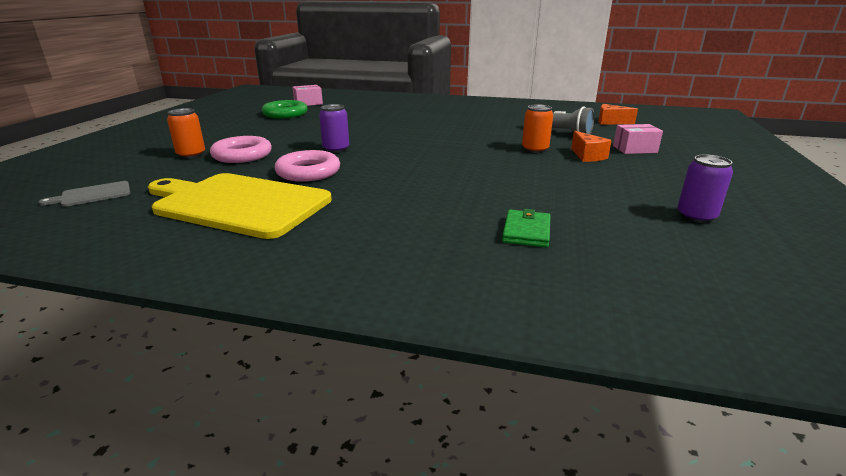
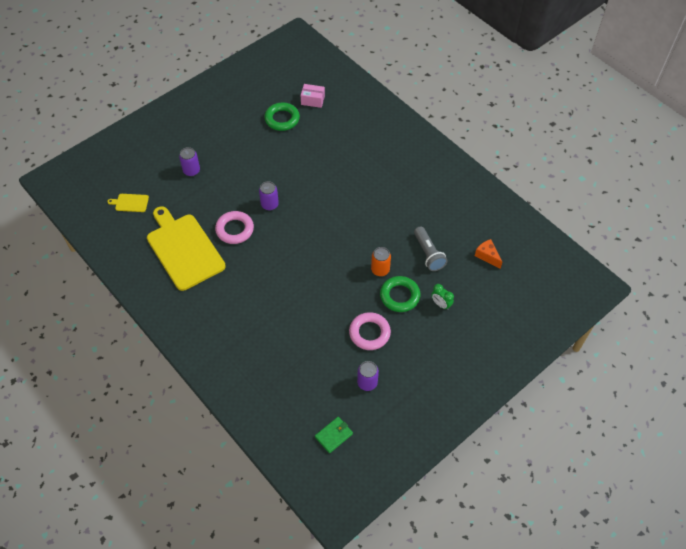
camera: 35 degrees right, 30 degrees up
grey cutting board [39,181,130,207] -> yellow cutting board [107,194,149,212]
orange can [167,108,205,159] -> purple can [179,147,200,176]
pink ring [210,136,272,163] -> pink ring moved to [349,312,391,350]
green wallet [502,209,550,248] -> green wallet moved to [315,417,353,453]
orange cheese [571,131,612,162] -> green ring [380,276,421,312]
pink box [613,124,663,154] -> green clock [431,284,454,310]

